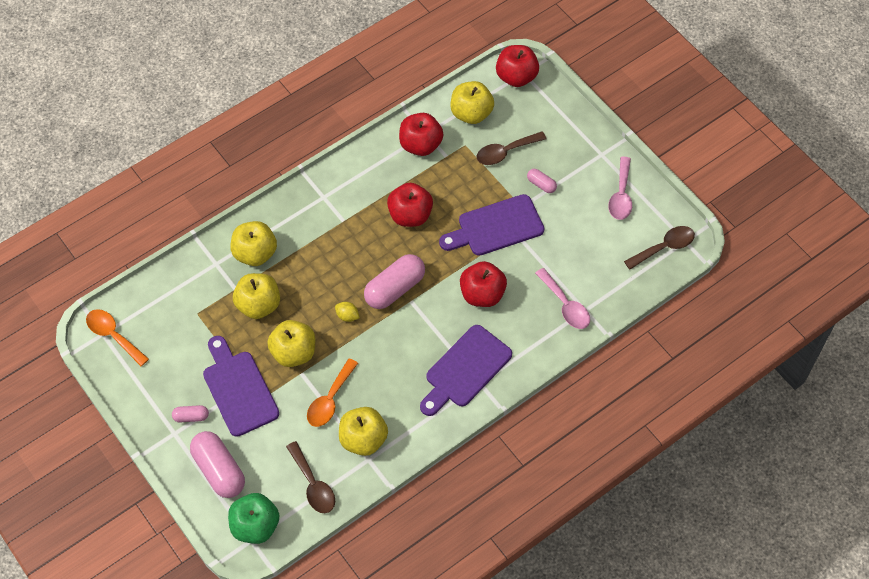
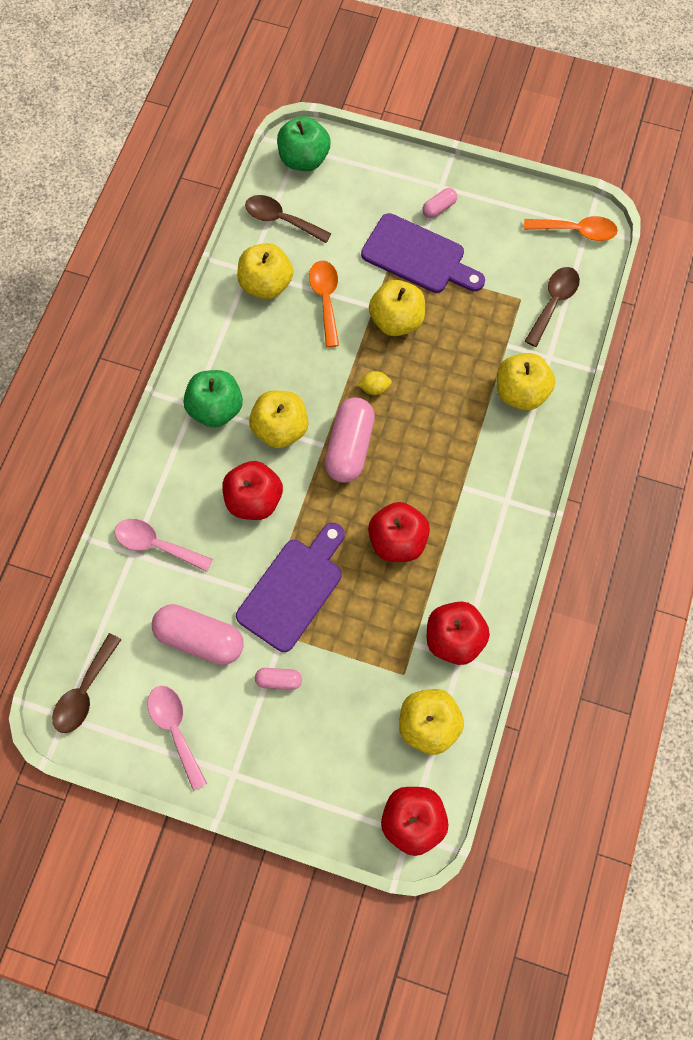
camera: 145 degrees right, 10 degrees up
pink capsule [190,431,245,498] -> pink capsule moved to [152,604,244,665]
yellow apple [233,273,280,319] -> yellow apple moved to [249,391,309,448]
purple cutting board [420,325,512,416] -> green apple [184,370,243,428]
brown spoon [476,131,547,165] -> brown spoon moved to [525,267,580,347]

